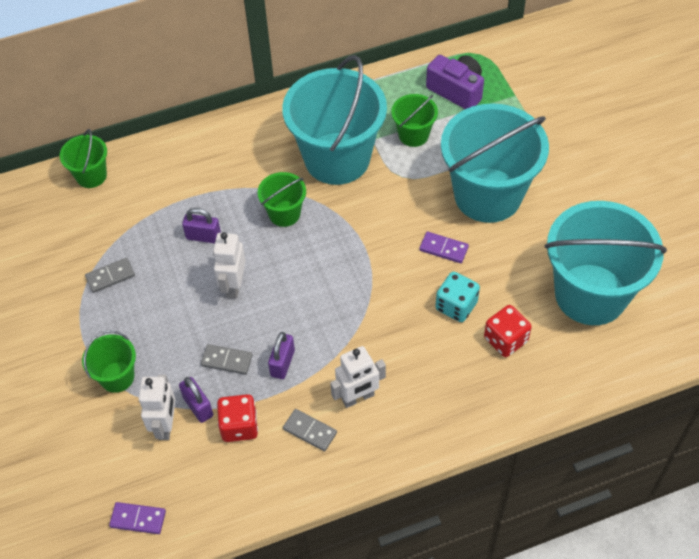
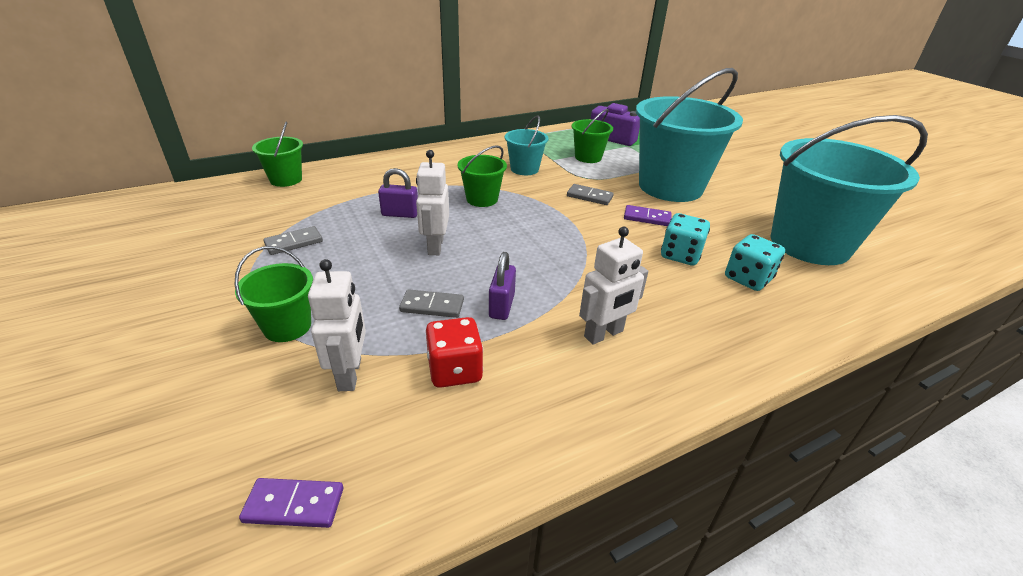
camera: 10 degrees left, 20 degrees down
purple padlock [179,377,213,423] -> none
turquoise bucket [282,55,387,185] -> turquoise bucket [505,116,548,175], size x0.47
grey domino [283,409,337,451] -> grey domino moved to [567,184,614,205]
red dice [484,305,532,357] -> turquoise dice [725,234,785,291]

